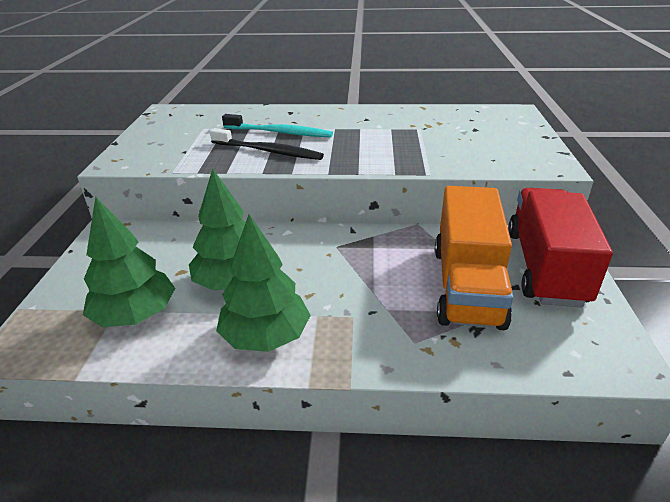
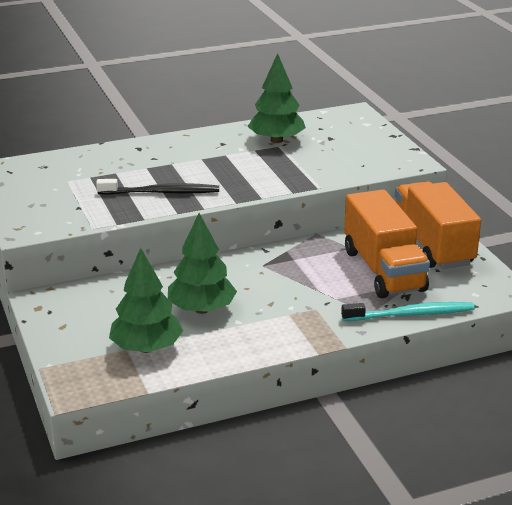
camera: 25 degrees left, 5 degrees down
green tree [216,214,311,352] -> green tree moved to [247,53,306,143]
turquoise toothbrush [222,114,333,137] -> turquoise toothbrush moved to [341,302,475,321]
red truck [508,188,613,308] -> orange truck [395,181,481,269]

